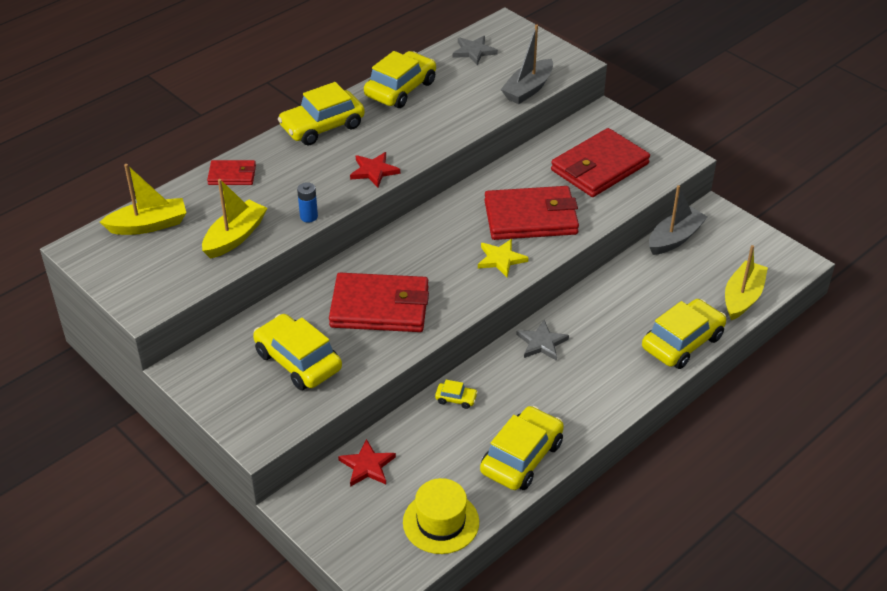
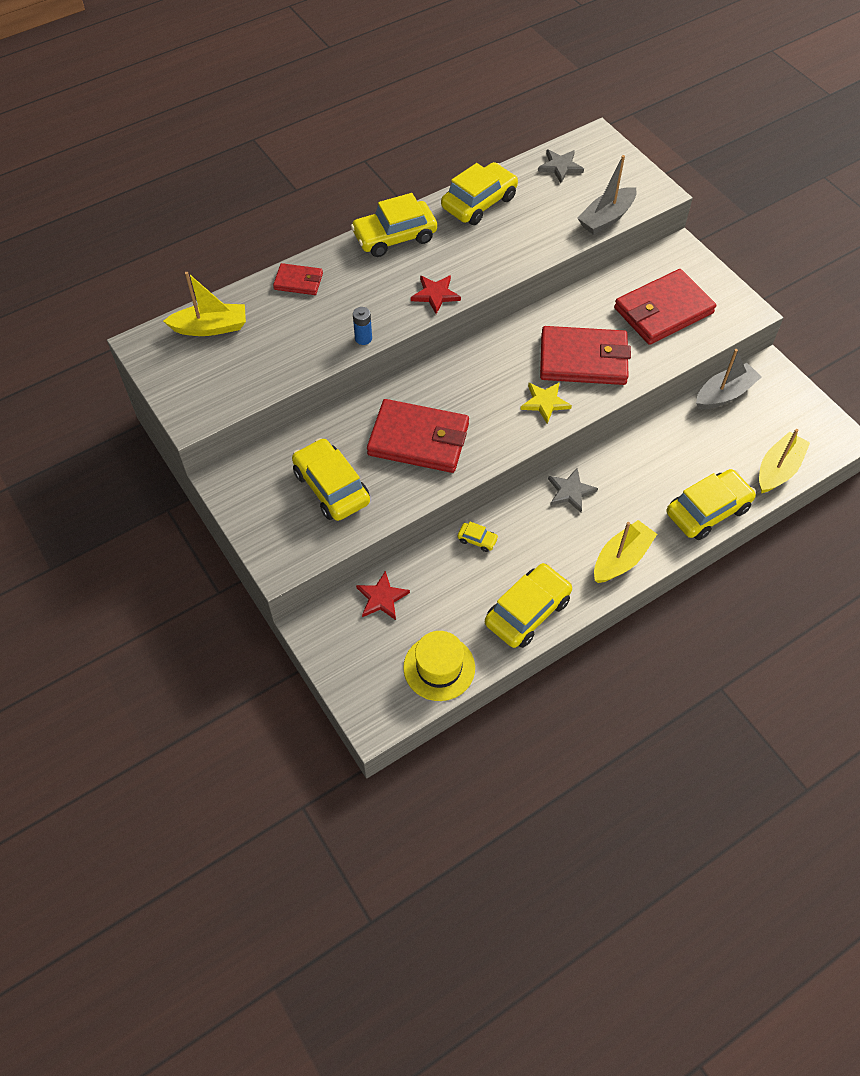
camera: 10 degrees right, 15 degrees up
yellow boat [202,179,267,259] -> yellow boat moved to [594,520,657,583]

